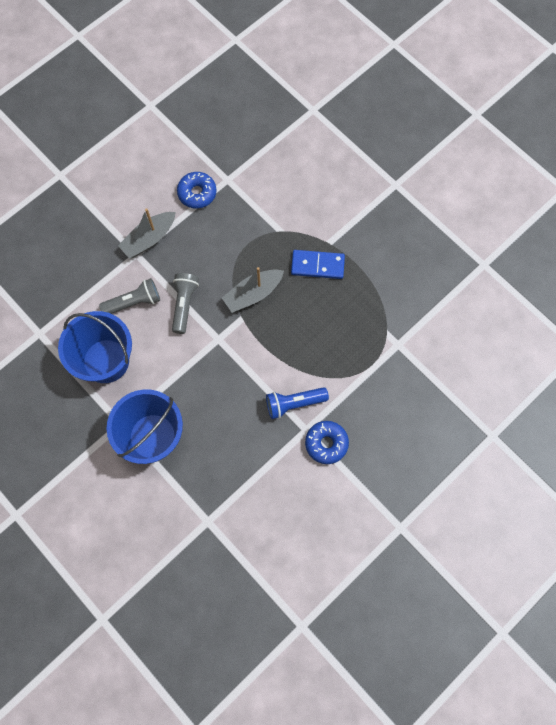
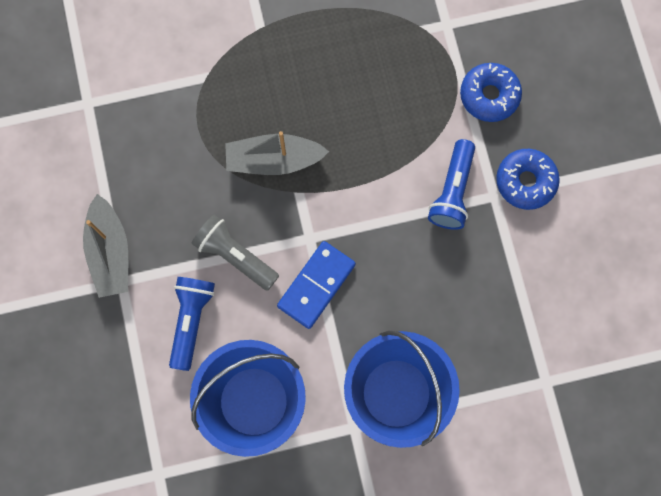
camera: 60 degrees left, 5 degrees up
grey flashlight [99,278,160,314] -> blue flashlight [169,277,215,371]
blue donut [177,172,216,209] -> blue donut moved to [460,63,522,122]
grey boat [222,267,284,313] -> grey boat turned 90 degrees clockwise [225,131,329,175]
blue domino [291,250,345,279] -> blue domino moved to [277,241,356,329]

